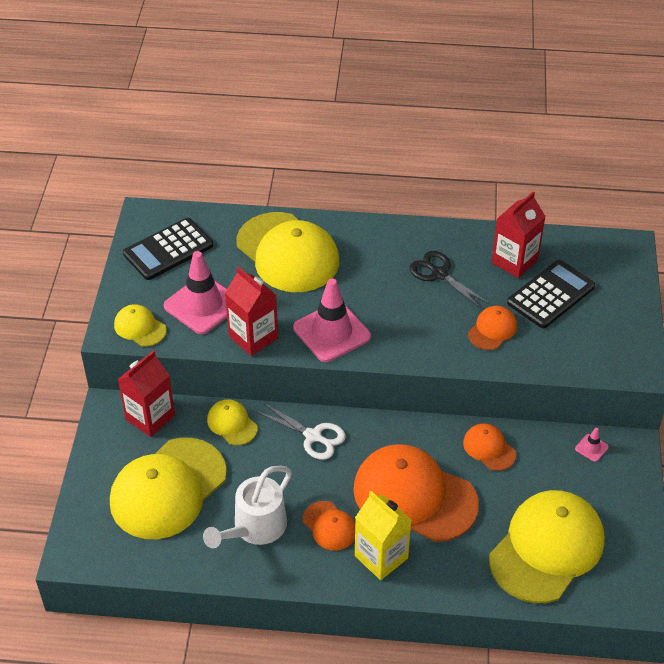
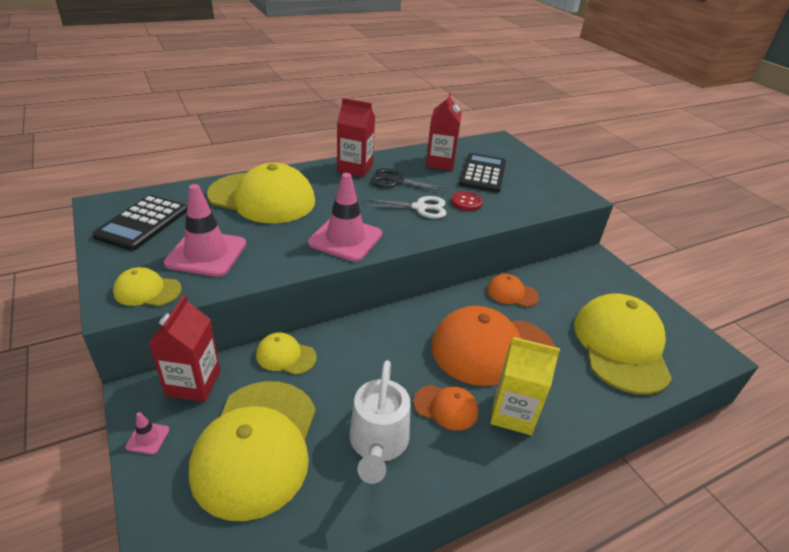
camera: 35 degrees left, 10 degrees down
red carton [225,267,278,356] -> red carton moved to [337,98,375,177]
white scissors [256,403,346,460] -> white scissors moved to [363,196,447,219]
orange cap [468,306,517,350] -> red button [451,191,483,211]
pink traffic cone [575,428,609,462] -> pink traffic cone moved to [125,412,169,455]

